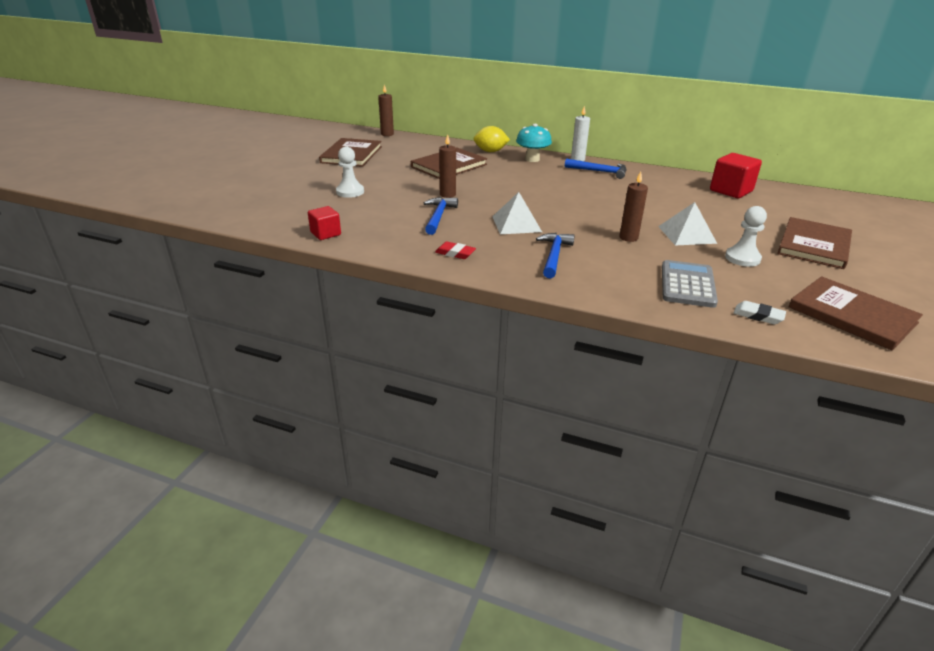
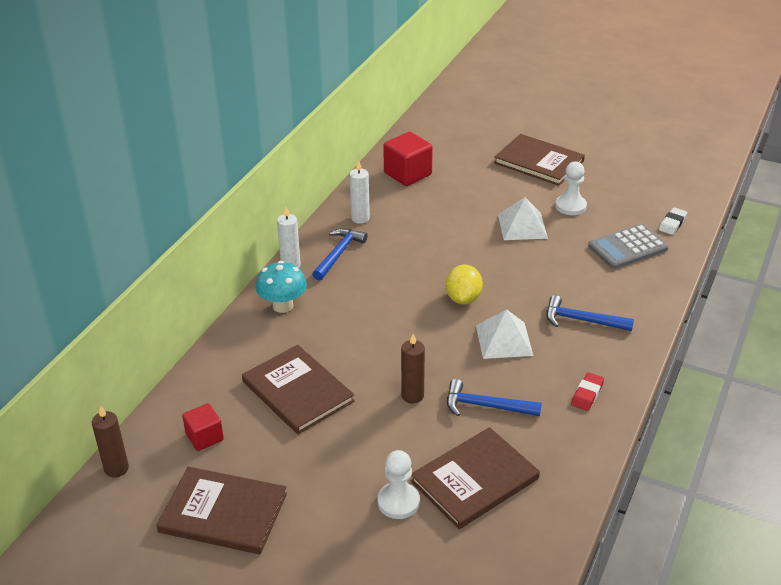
camera: 85 degrees left, 5 degrees up
red cube [308,206,341,240] -> red cube moved to [182,403,224,451]
yellow lemon [473,126,510,152] -> yellow lemon moved to [446,265,483,304]
brown candle [619,171,648,242] -> none
grey calculator [662,260,718,308] -> grey calculator turned 45 degrees counterclockwise [588,224,668,269]
brown book [788,276,923,350] -> brown book moved to [411,427,540,529]
none -> white candle [350,160,370,224]

